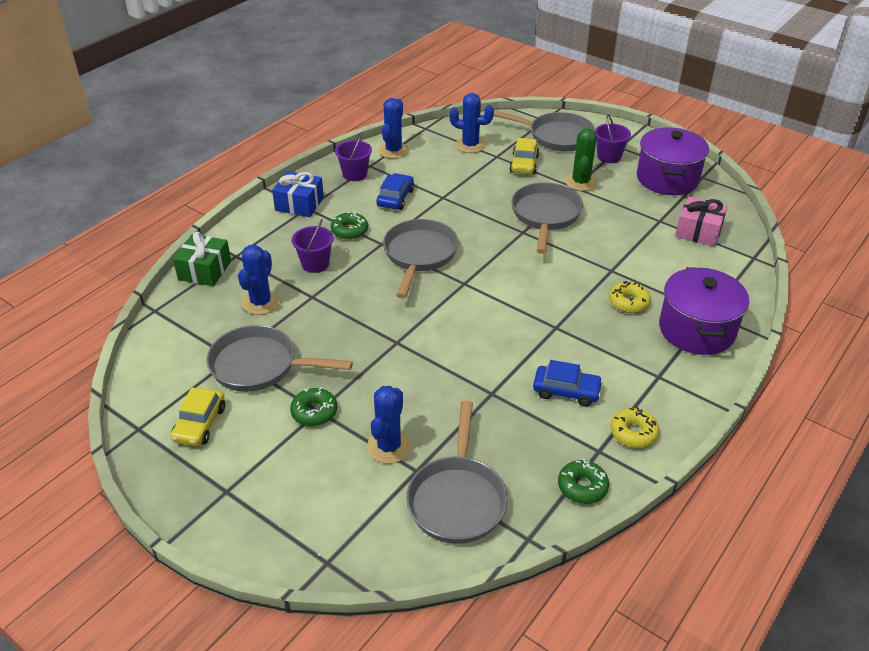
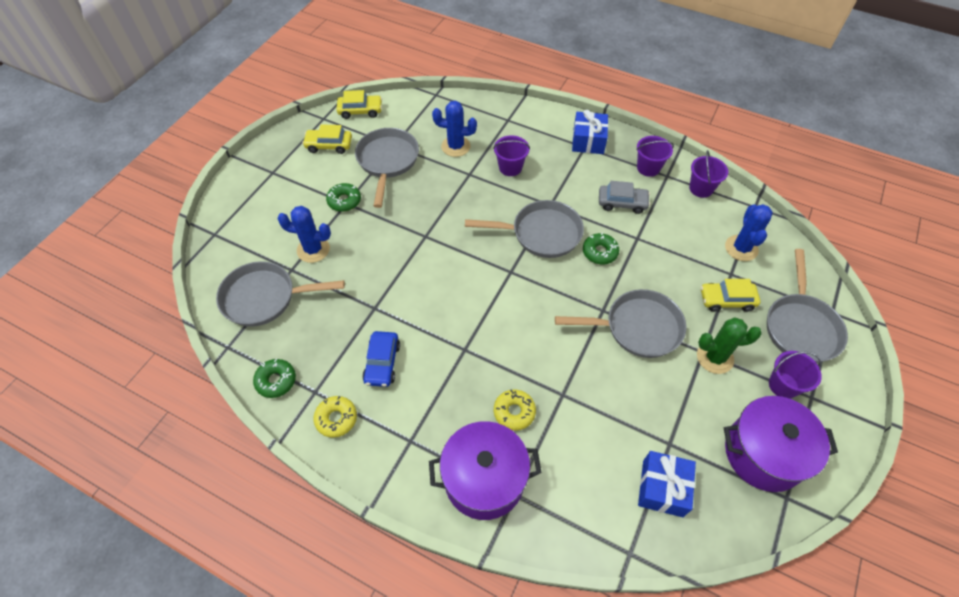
camera: 80 degrees right, 15 degrees up
green gift [173,232,231,286] -> none
green donut [331,211,368,240] -> green donut moved to [583,232,619,264]
blue car [376,173,414,210] -> grey car [599,181,650,214]
blue cactus [379,98,409,159] -> purple bucket [689,150,728,198]
pink gift [675,196,728,247] -> blue gift [638,451,696,517]
none -> yellow car [337,90,382,119]

